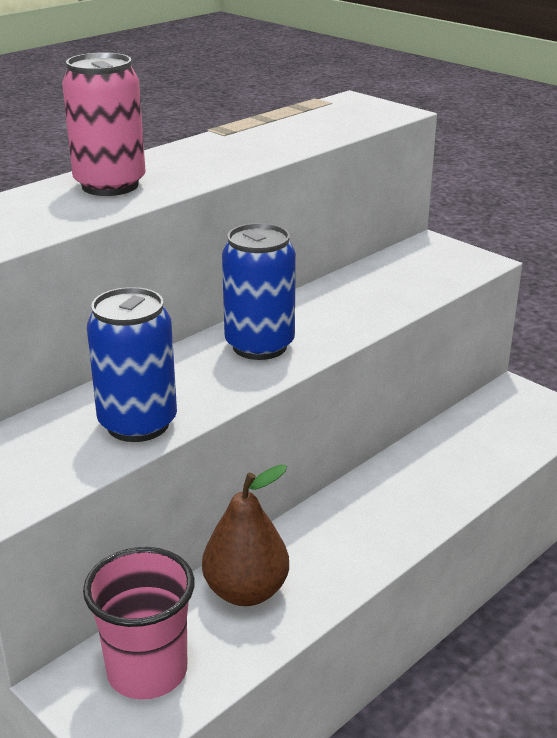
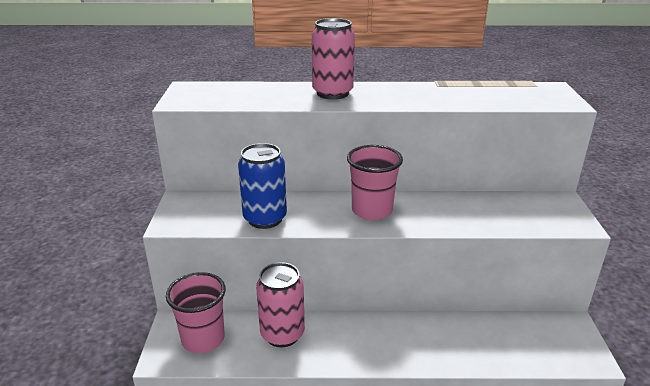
camera: 45 degrees right, 0 degrees up
brown pear [202,464,289,606] -> pink can [256,262,305,347]
blue can [222,223,296,360] -> pink cup [347,145,403,220]

